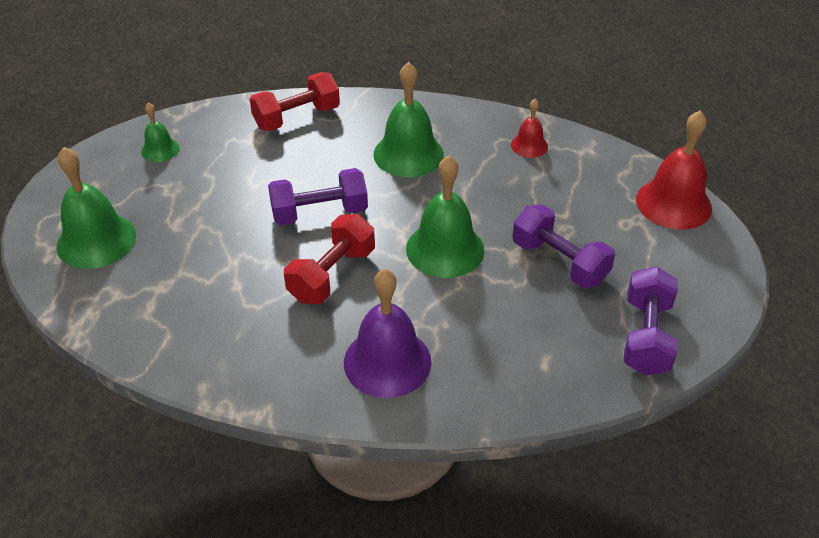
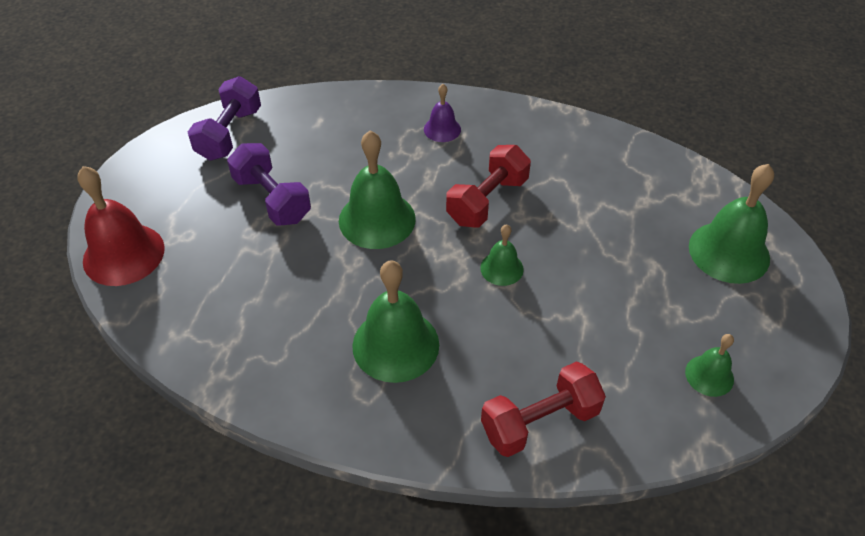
camera: 175 degrees left, 5 degrees up
purple dumbbell [268,168,368,225] -> green bell [480,224,524,286]
purple bell [344,269,432,398] -> purple bell [424,84,461,142], size x0.54
red bell [511,99,548,158] -> none

